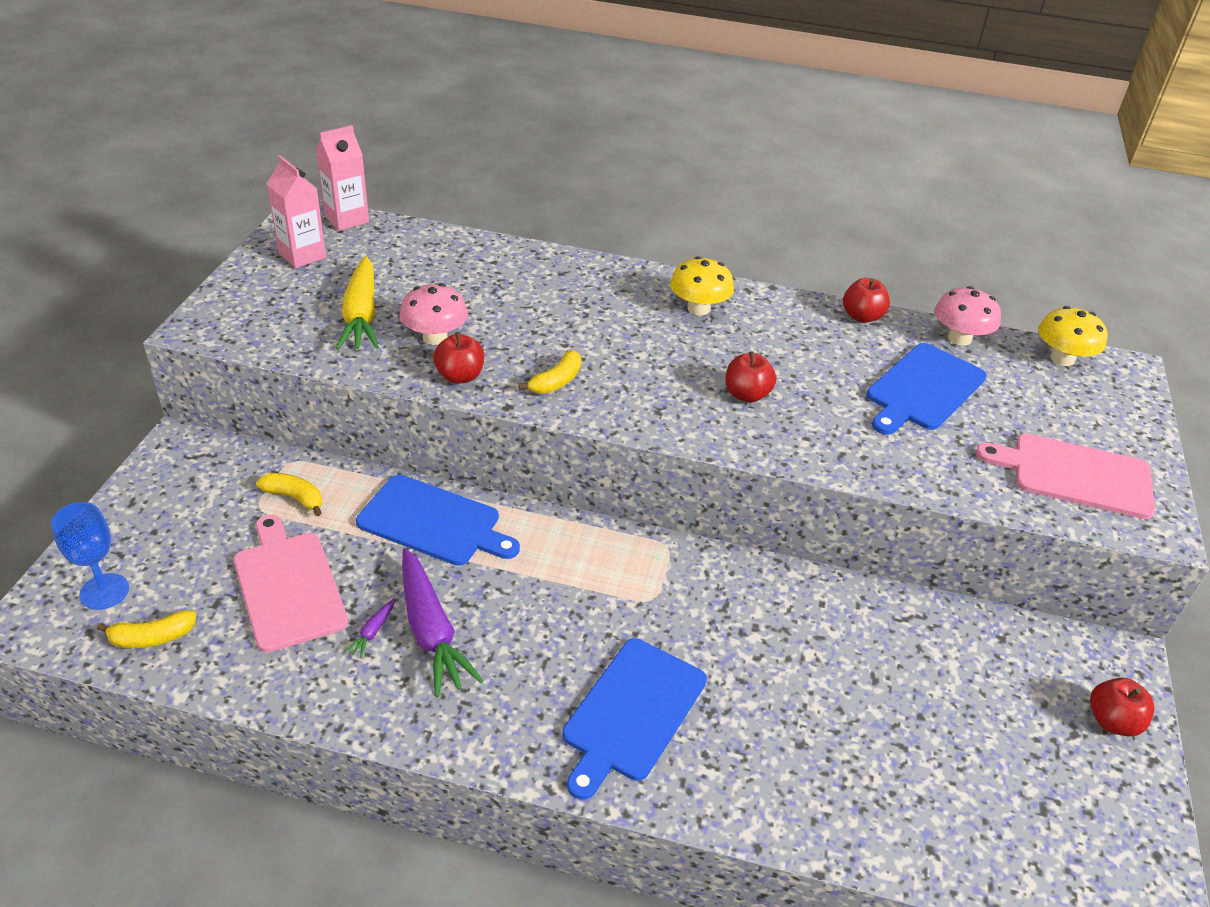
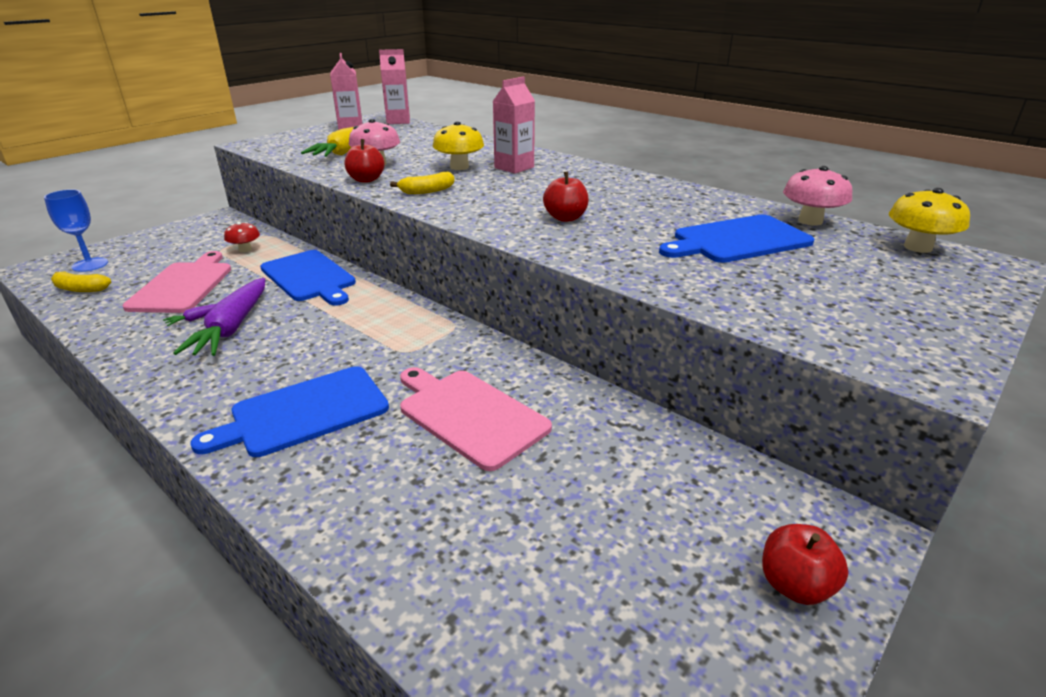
camera: 30 degrees right, 10 degrees down
yellow banana [256,473,322,516] -> red mushroom [224,222,260,252]
yellow mushroom [670,256,734,315] -> yellow mushroom moved to [433,121,484,170]
red apple [843,278,890,323] -> none
pink cutting board [975,433,1155,519] -> pink cutting board moved to [400,367,552,471]
none -> pink carton [492,77,535,174]

